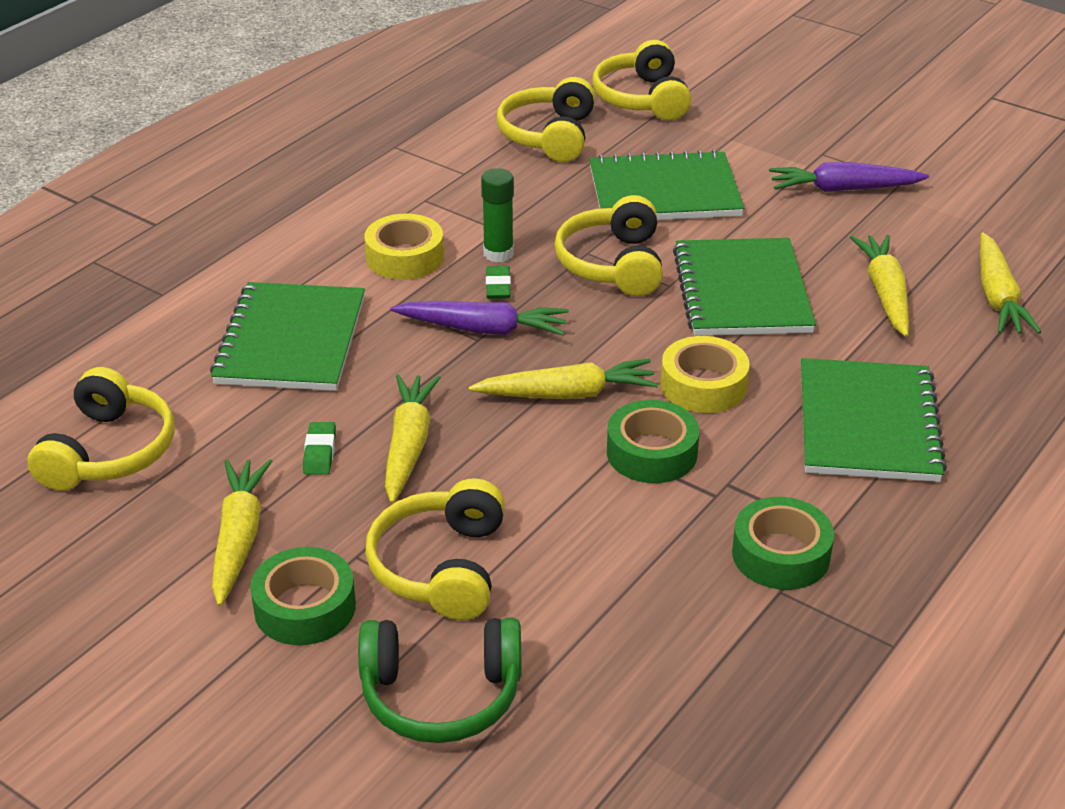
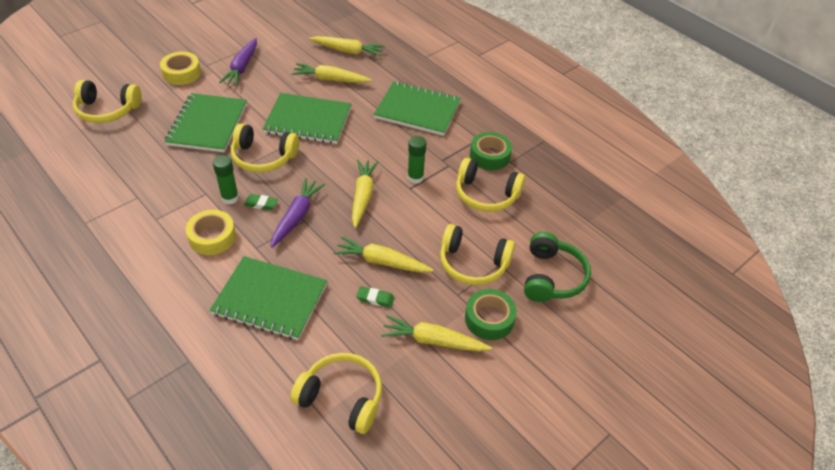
camera: 80 degrees left, 10 degrees up
yellow headphones [497,77,595,162] -> yellow headphones moved to [456,158,525,212]
green tape [607,400,699,483] -> green glue stick [407,136,426,184]
yellow tape [661,336,750,413] -> yellow tape moved to [160,52,201,85]

